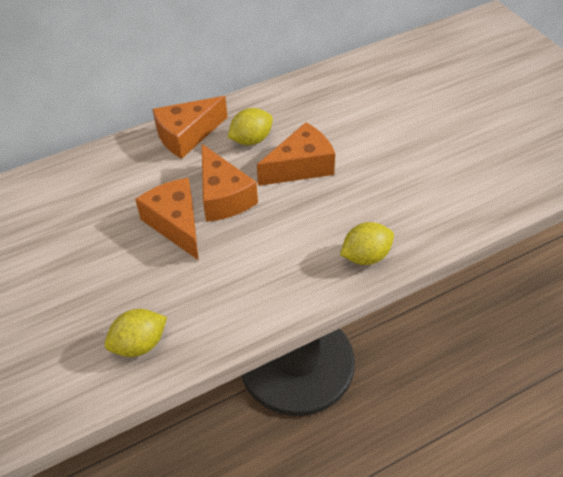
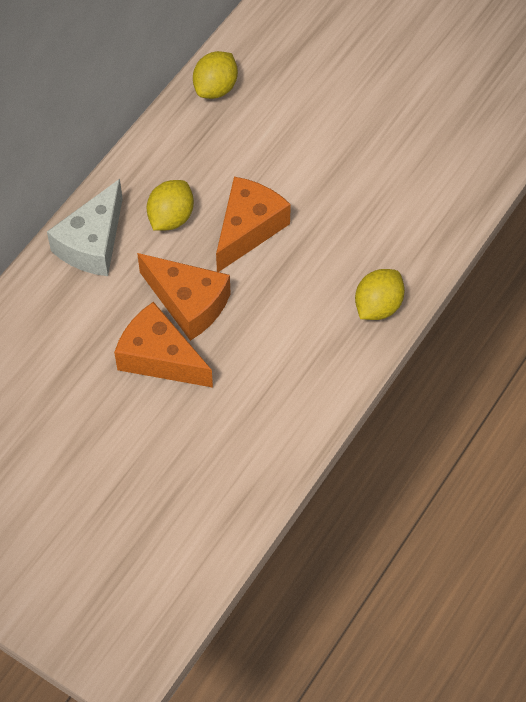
camera: 30 degrees left, 10 degrees up
yellow lemon [105,309,167,357] -> yellow lemon moved to [193,51,238,99]
orange cheese [152,96,228,159] -> white cheese [47,179,123,276]

